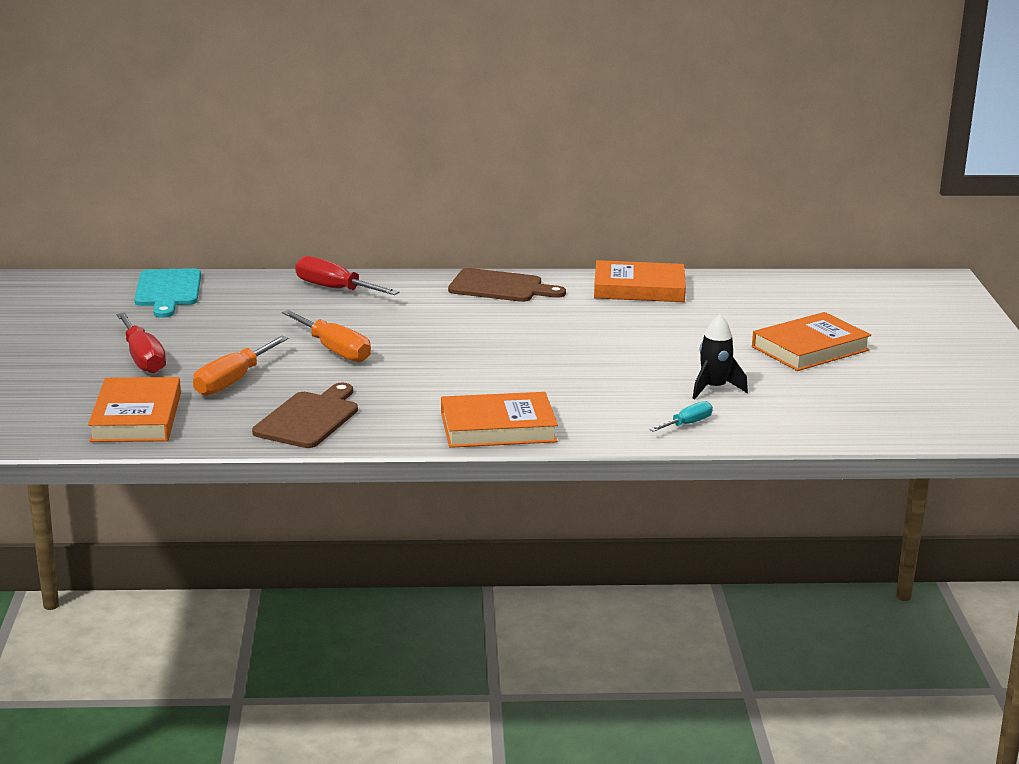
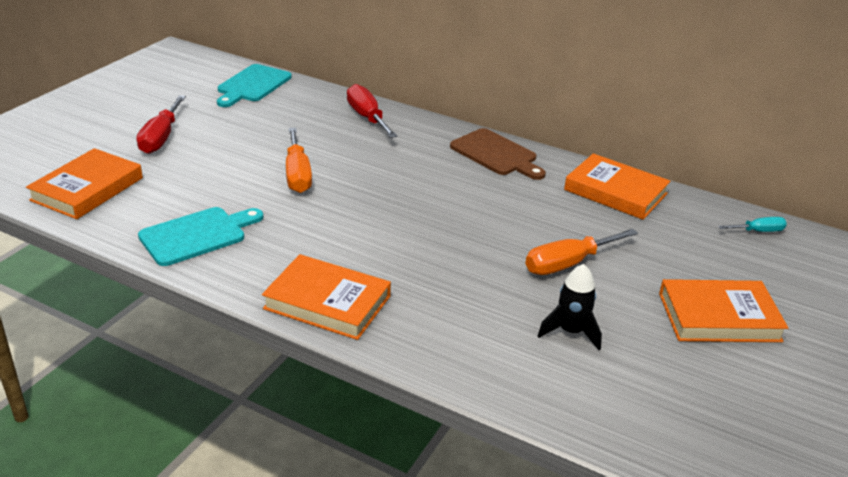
camera: 30 degrees right, 10 degrees up
orange screwdriver [193,336,289,396] -> orange screwdriver moved to [526,229,638,275]
brown cutting board [252,383,358,448] -> turquoise cutting board [138,207,263,266]
turquoise screwdriver [650,401,713,432] -> turquoise screwdriver moved to [718,217,787,232]

